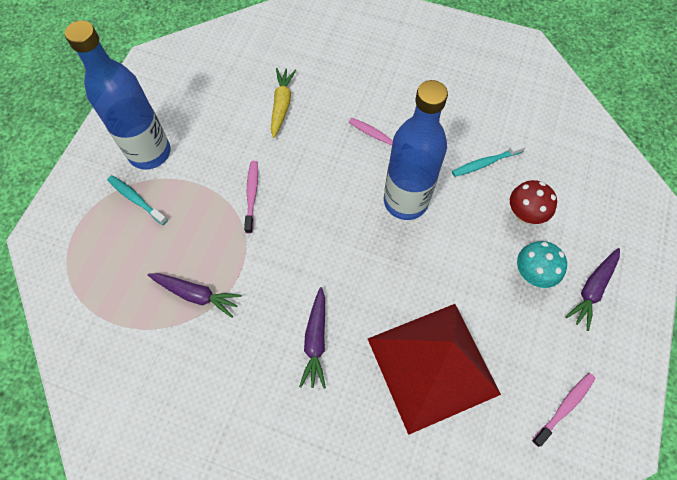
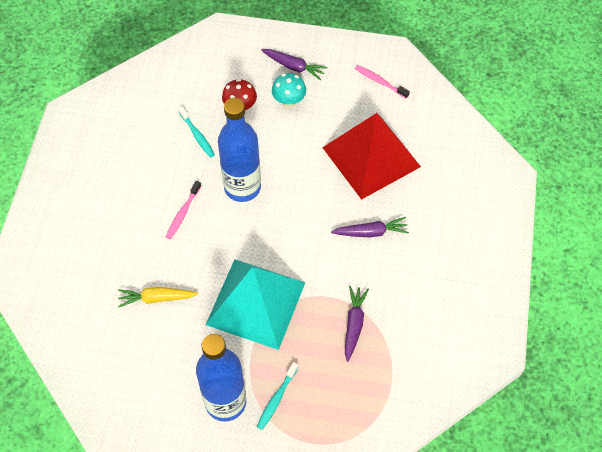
camera: 100 degrees left, 5 degrees down
pink toothbrush [244,161,258,234] -> turquoise pyramid [206,259,306,350]

